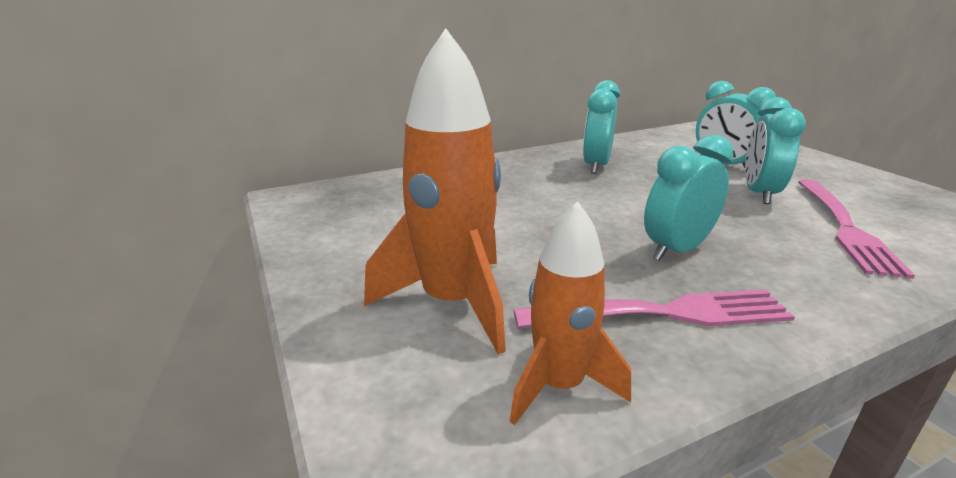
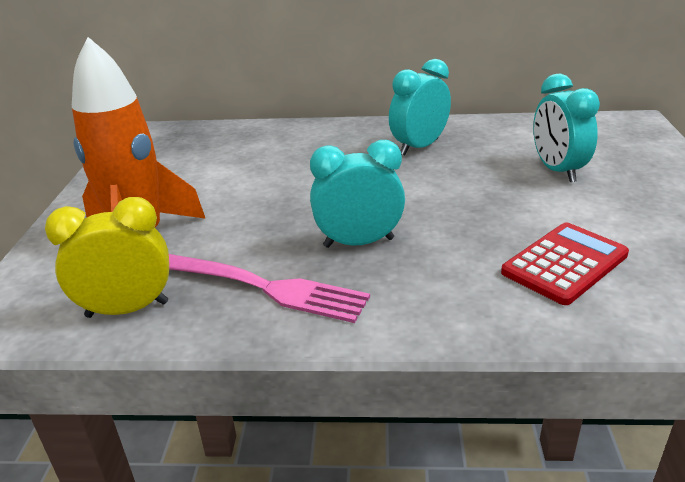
camera: 30 degrees right, 5 degrees up
orange rocket [510,201,631,425] -> yellow clock [45,197,169,318]
turquoise clock [745,97,806,204] -> none
pink fork [798,179,915,279] -> red calculator [501,223,629,305]

